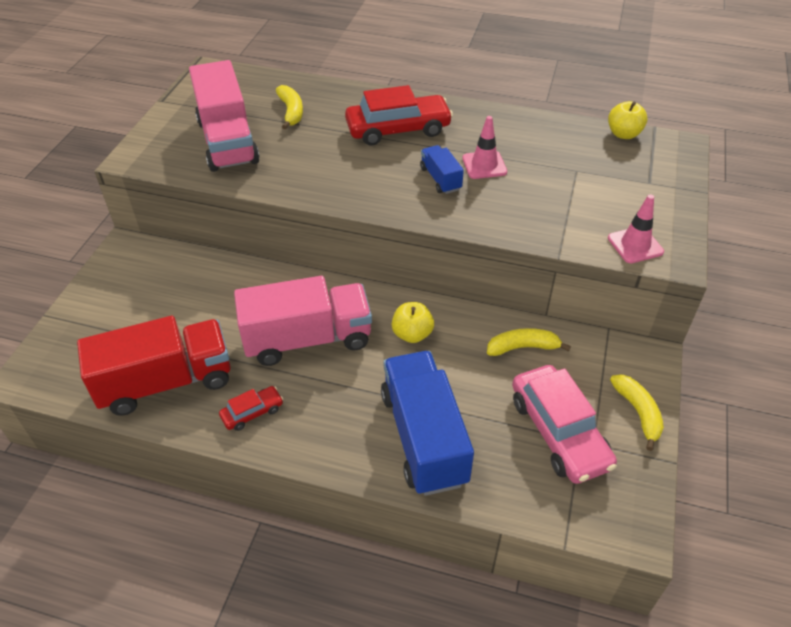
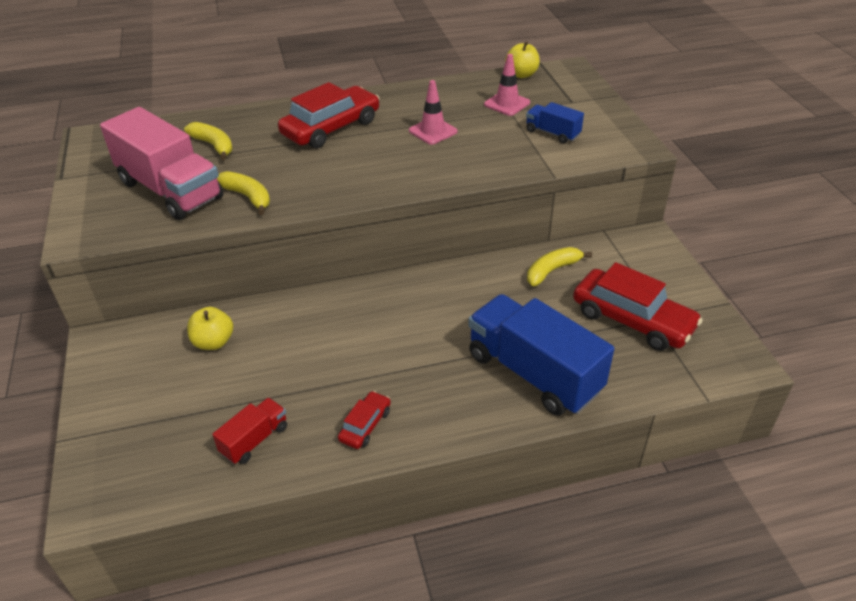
camera: 30 degrees left, 5 degrees down
red truck [77,316,231,416] -> red truck [212,398,287,464], size x0.47
pink truck [234,276,372,366] -> none
yellow apple [392,302,434,343] -> yellow apple moved to [187,307,233,350]
blue truck [420,145,464,194] -> blue truck moved to [526,102,584,144]
pink car [512,365,617,484] -> red car [573,262,703,351]
pink traffic cone [608,195,664,263] -> pink traffic cone moved to [484,54,530,116]
yellow banana [610,374,664,451] -> yellow banana moved to [217,171,270,215]

